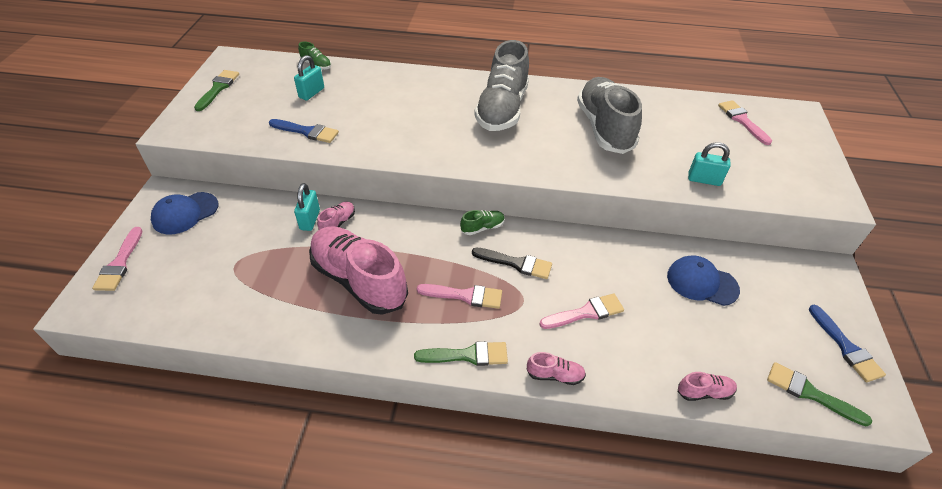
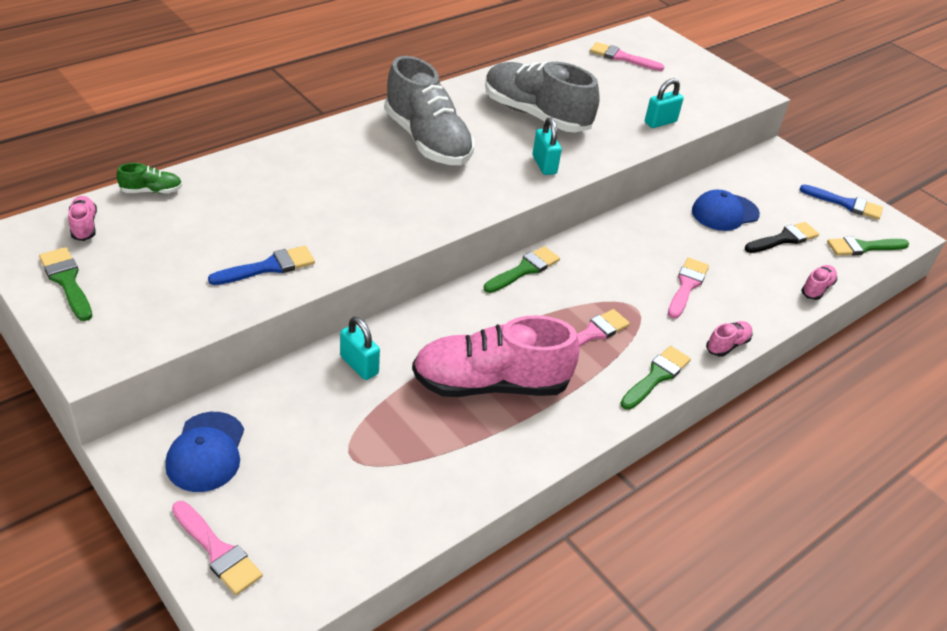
camera: 50 degrees left, 5 degrees down
turquoise padlock [294,55,324,100] -> turquoise padlock moved to [532,118,562,175]
pink shoe [317,202,355,230] -> pink shoe moved to [68,196,97,241]
green shoe [460,210,505,235] -> green brush [484,246,560,293]
black brush [472,247,552,279] -> black brush moved to [745,222,819,253]

